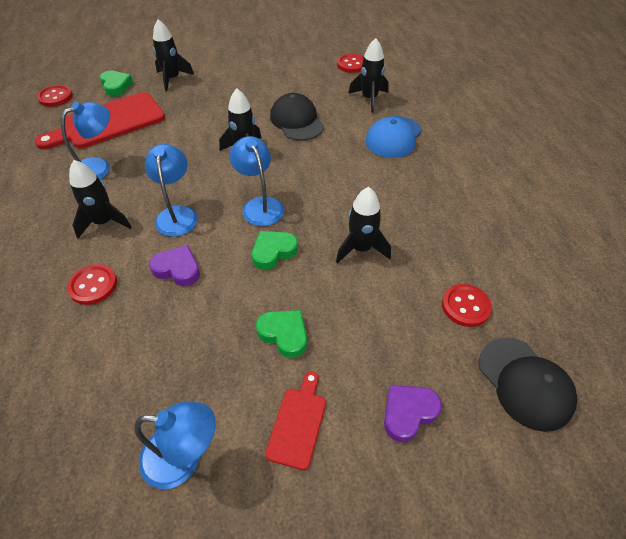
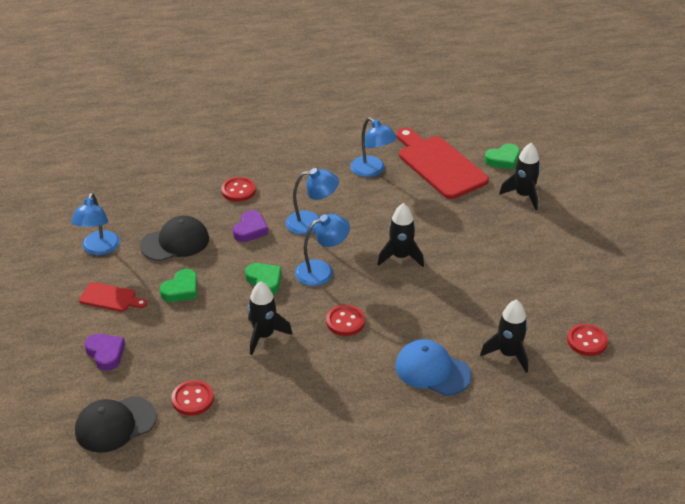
camera: 90 degrees right, 10 degrees down
red button [37,85,73,107] -> red button moved to [326,305,365,336]
black rocket [69,160,132,238] -> none
black cap [270,93,324,141] -> black cap moved to [140,216,209,261]

